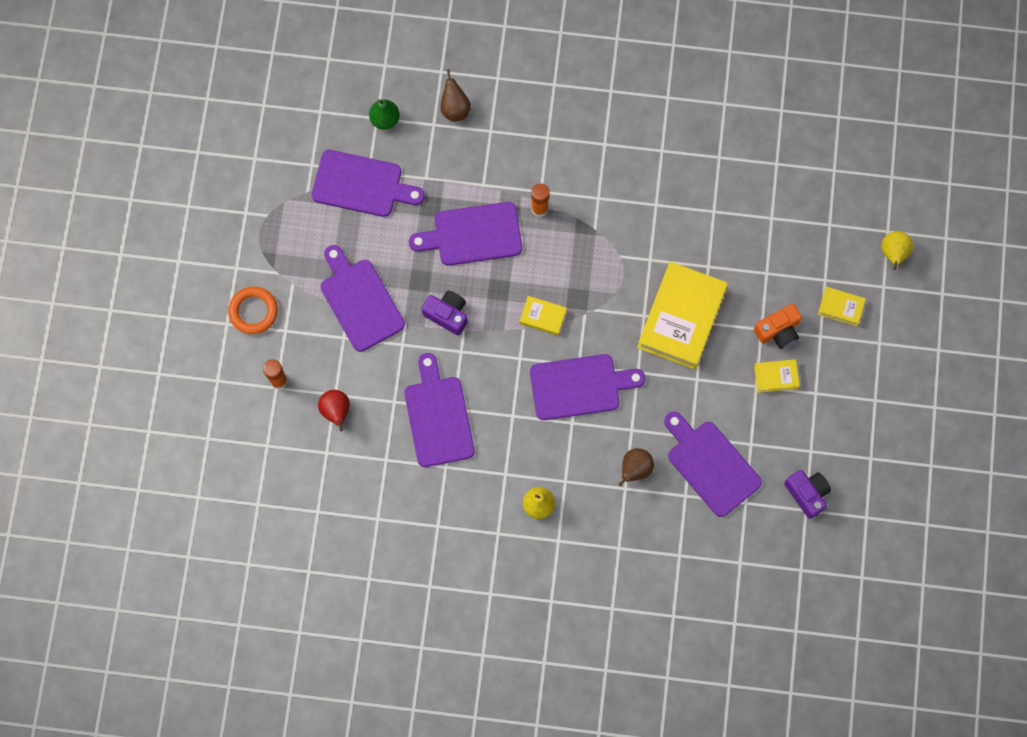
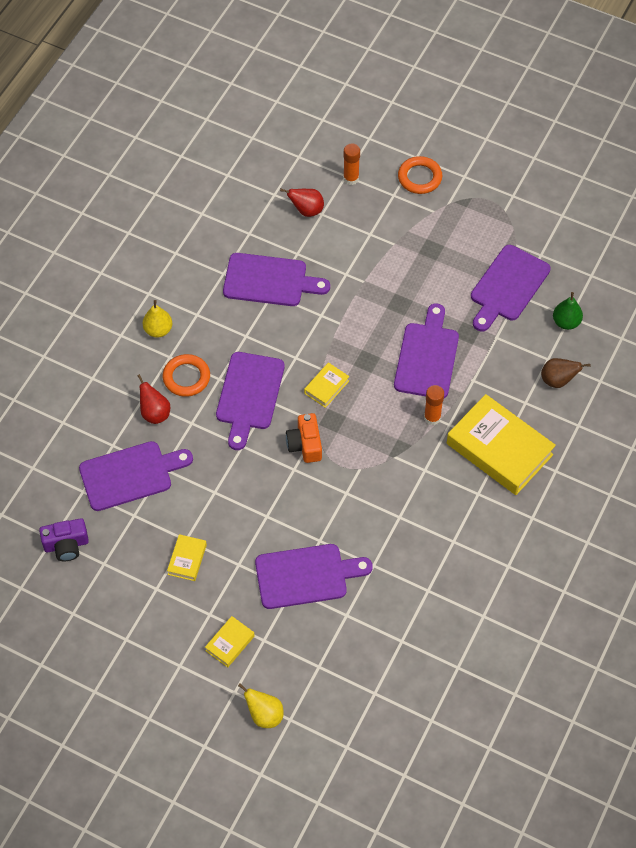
camera: 110 degrees right, 15 degrees down
purple cutting board [321,245,405,352] -> purple cutting board moved to [255,544,373,609]
purple camera [421,290,468,336] -> none
brown pear [618,448,654,486] -> red pear [137,374,170,424]
yellow book [637,262,728,369] -> yellow book moved to [447,394,556,495]
orange camera [754,304,802,349] -> orange camera moved to [286,413,322,463]
none -> orange ring [163,354,210,397]

